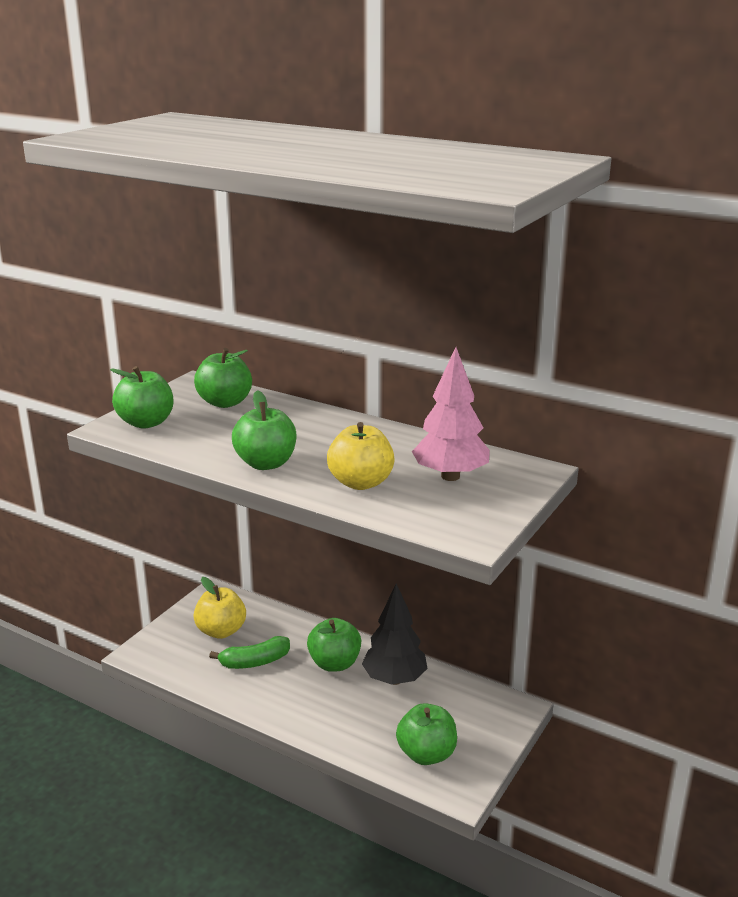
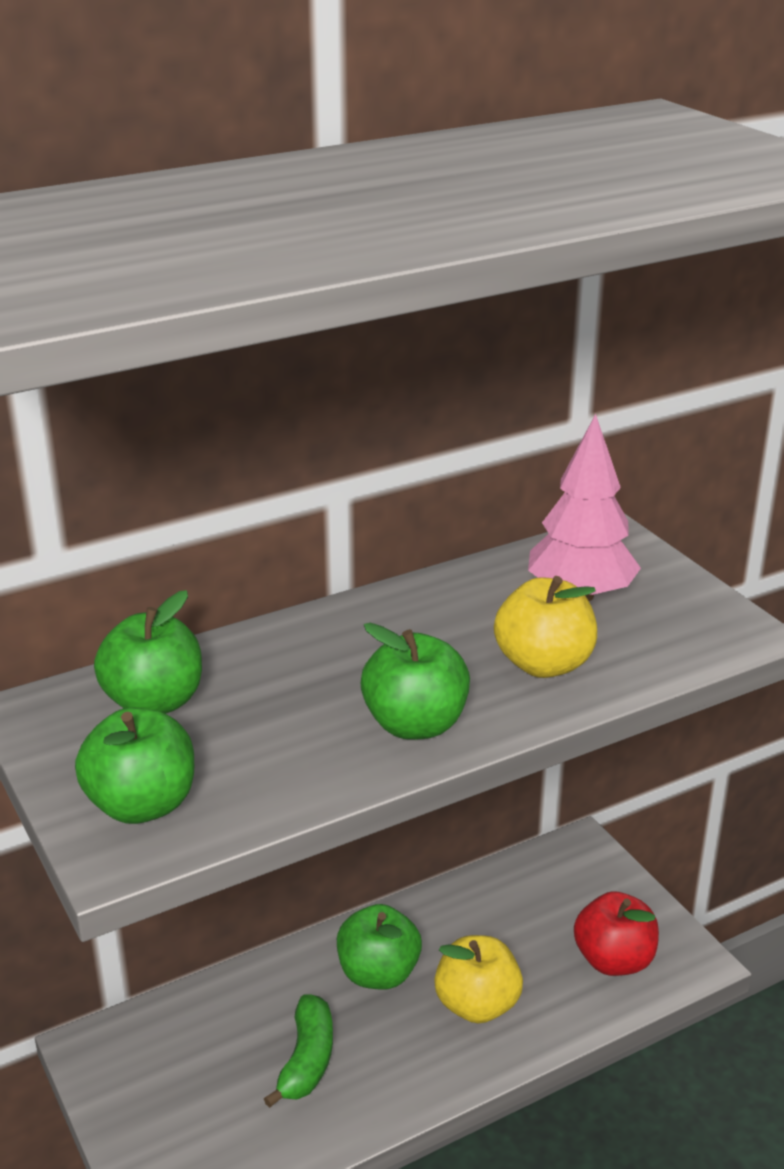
camera: 60 degrees left, 5 degrees up
yellow apple [194,577,246,639] -> yellow apple moved to [434,935,523,1023]
black tree [362,583,427,685] -> none
green apple [396,703,457,765] -> red apple [574,891,659,976]

